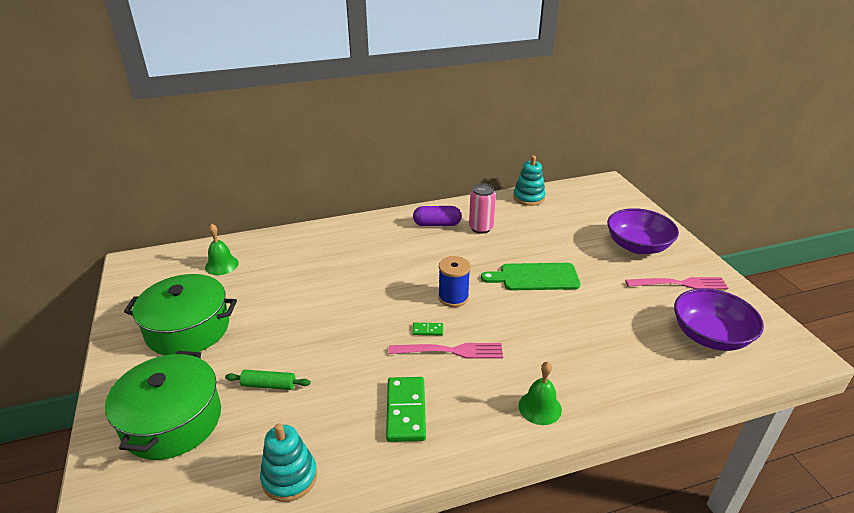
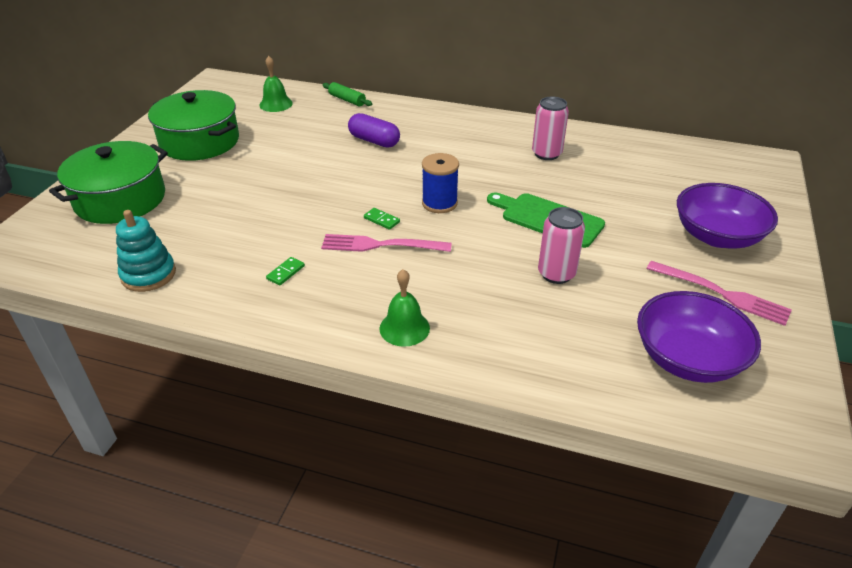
camera: 35 degrees right, 5 degrees up
green rolling pin [225,370,311,390] -> green rolling pin moved to [322,82,372,106]
green domino [386,377,426,442] -> green domino [266,257,305,286], size x0.46
pink fork [389,343,503,359] -> pink fork turned 150 degrees clockwise [321,234,452,252]
purple capsule [413,206,462,226] -> purple capsule moved to [348,113,400,148]
turquoise stacking toy [513,155,546,206] -> none
none -> pink can [538,207,585,284]

